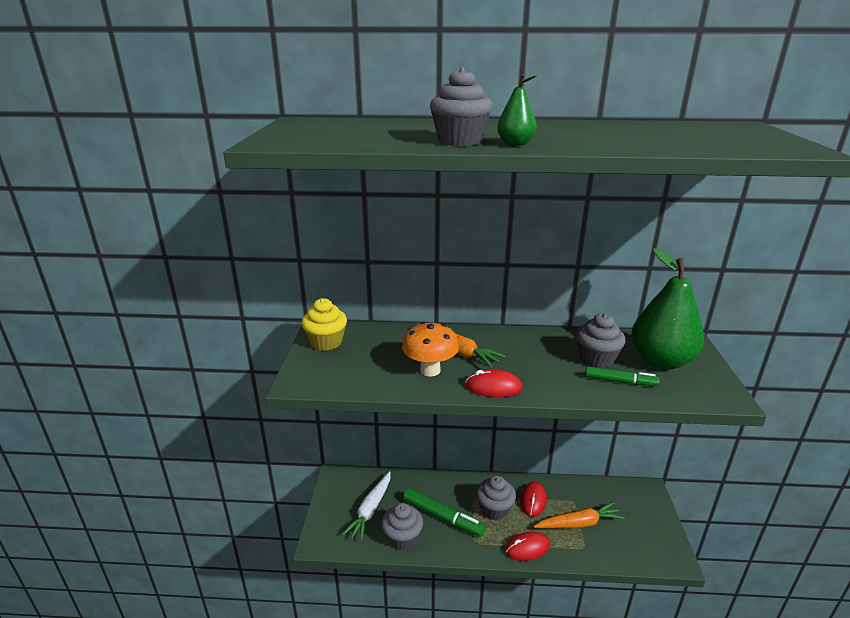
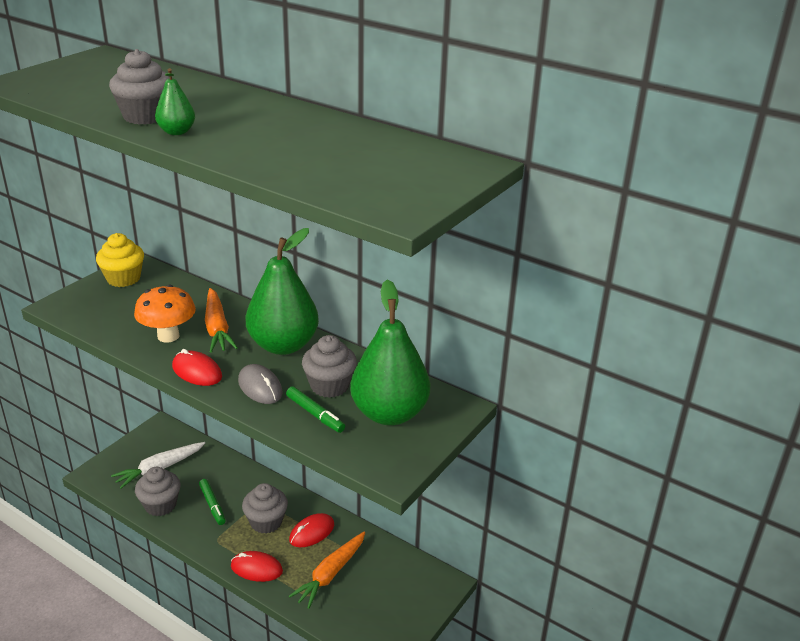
camera: 30 degrees right, 5 degrees up
green marker [403,488,485,537] -> green marker [199,479,226,525], size x0.63
orange carrot [533,502,624,529] -> orange carrot turned 105 degrees clockwise [289,532,365,609]
none -> grey mouse [238,364,283,404]
none -> green pear [245,228,319,355]

